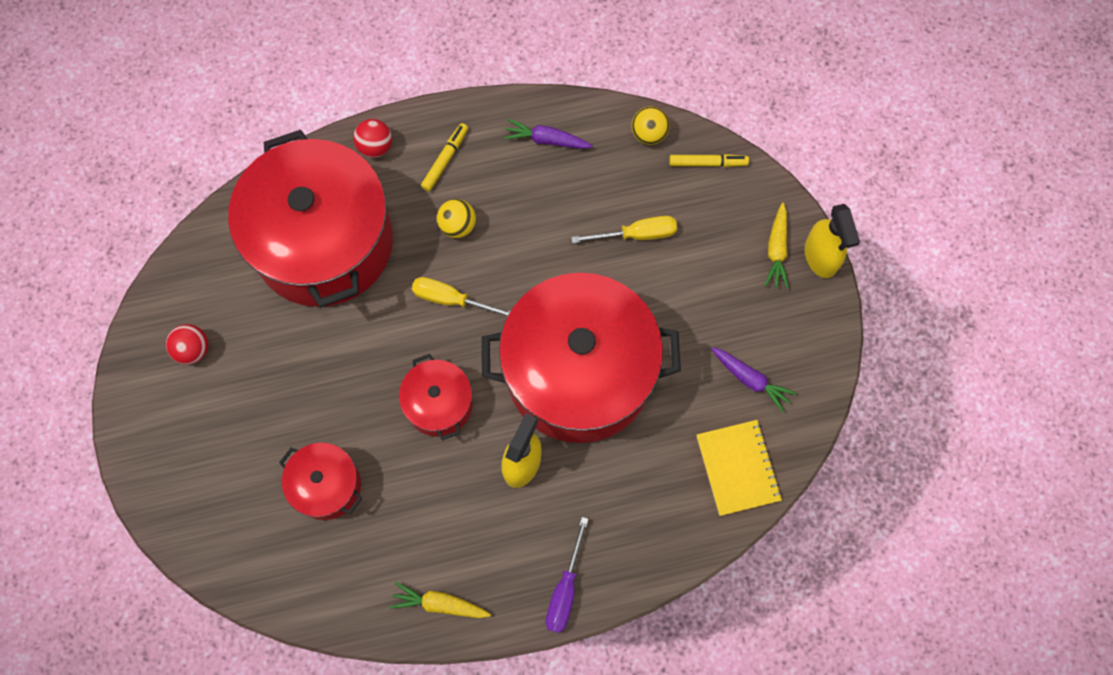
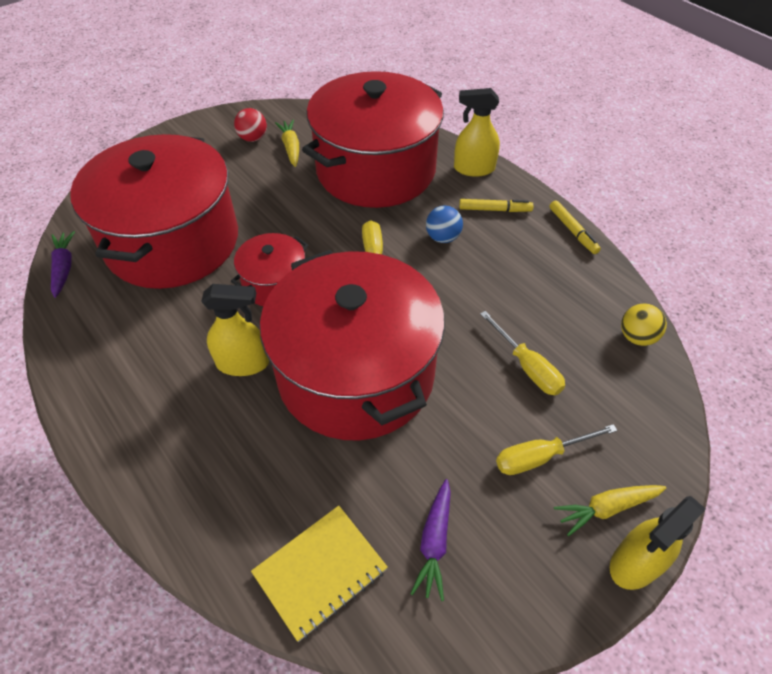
camera: 65 degrees right, 20 degrees down
red pot [279,443,362,520] -> red pot [70,134,238,289], size x2.17
red ball [353,119,392,158] -> yellow spray bottle [454,88,500,177]
yellow carrot [390,582,491,618] -> yellow carrot moved to [275,120,299,167]
yellow ball [437,199,476,238] -> blue ball [426,206,463,243]
purple carrot [503,119,593,149] -> purple carrot moved to [51,231,75,298]
purple screwdriver [546,517,589,633] -> none
yellow marker [669,154,749,167] -> yellow marker moved to [549,200,601,254]
none -> yellow screwdriver [496,424,618,475]

